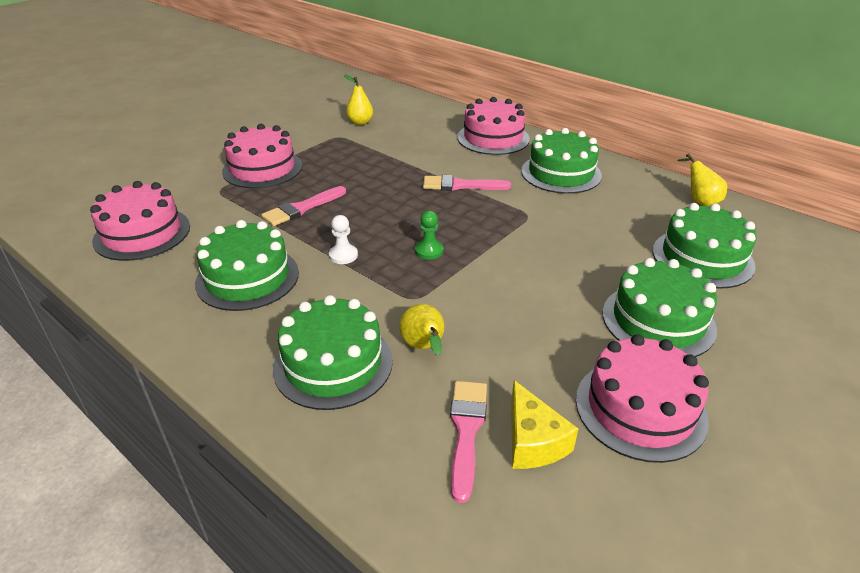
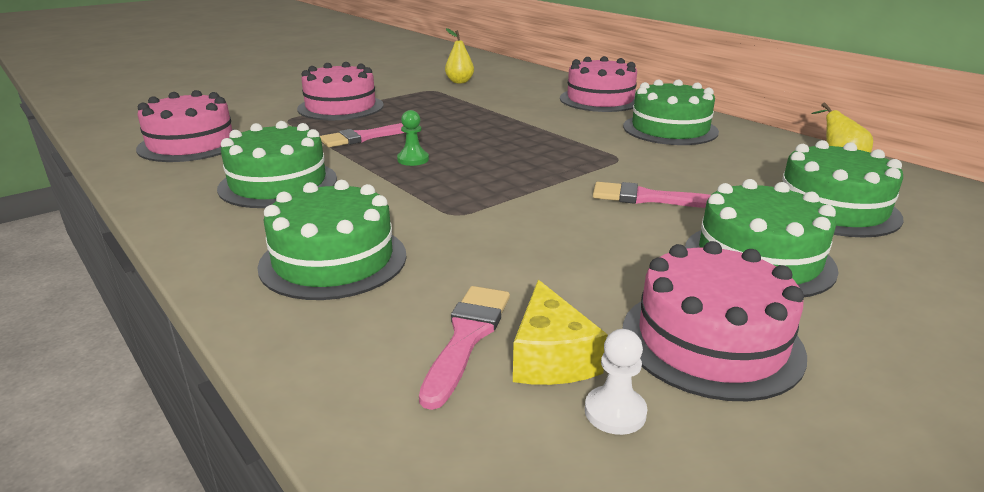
camera: 10 degrees right, 10 degrees down
white pawn [329,215,358,264] -> white pawn moved to [585,329,647,435]
yellow pear [399,304,444,355] -> none
green pawn [415,211,443,260] -> green pawn moved to [397,110,429,166]
pink brush [423,175,511,191] -> pink brush moved to [593,182,711,208]

